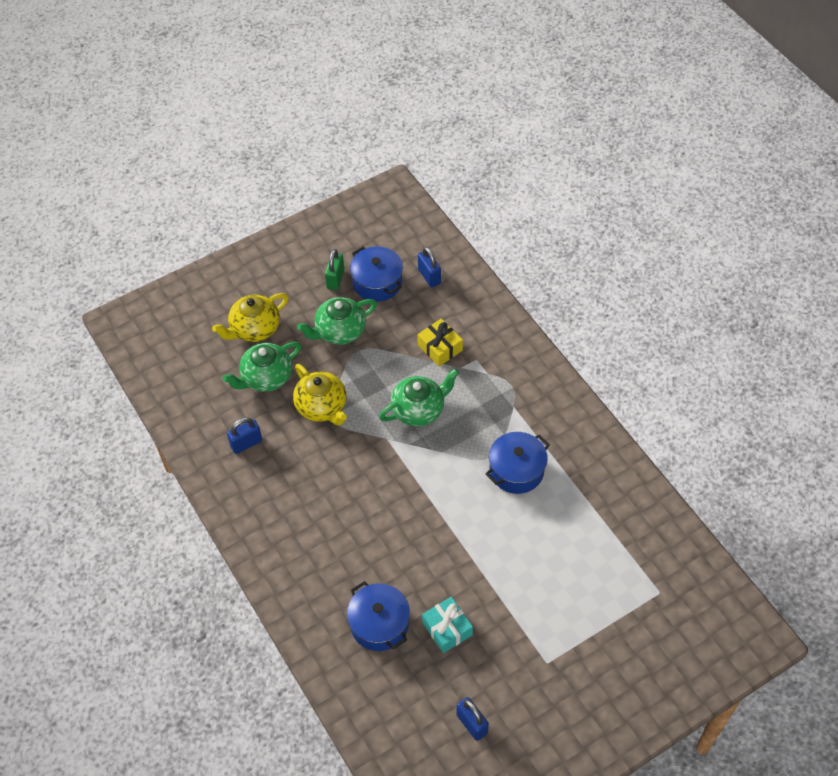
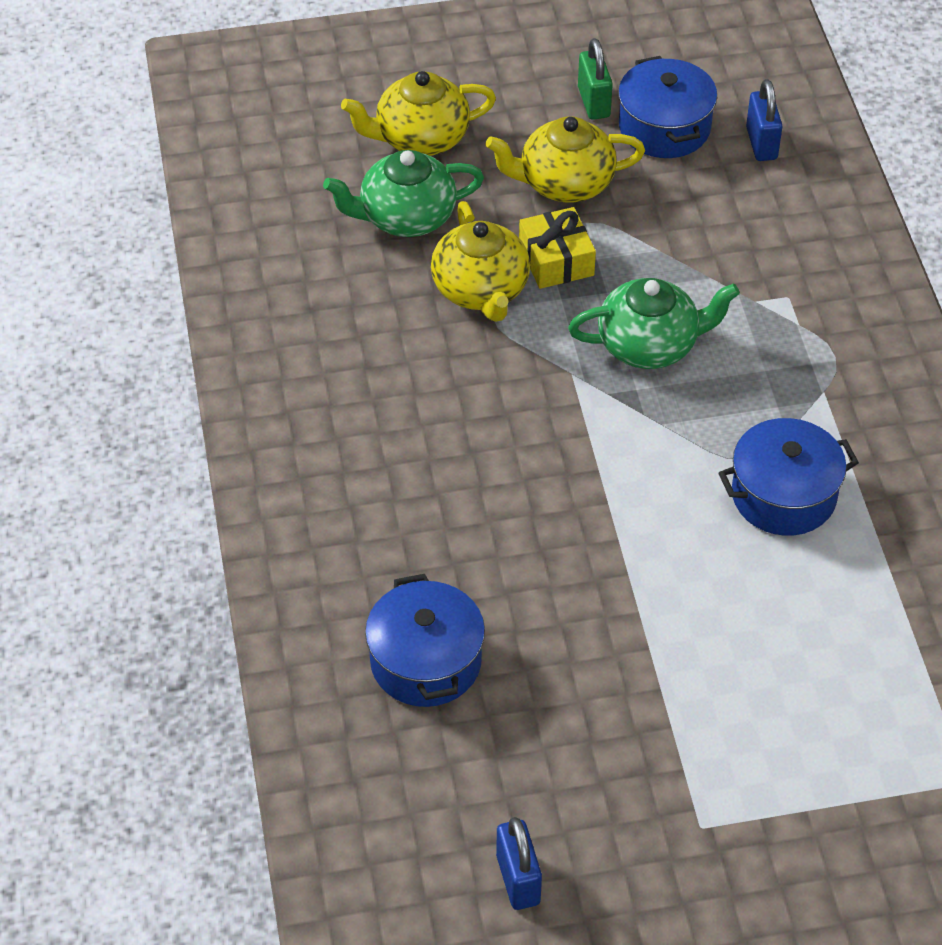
camera: 20 degrees right, 5 degrees down
blue padlock [227,417,262,454] -> none
green teapot [297,297,377,345] -> yellow teapot [486,116,645,202]
green padlock [325,249,344,290] -> green padlock turned 45 degrees counterclockwise [578,38,613,120]
yellow gift [417,319,463,366] -> yellow gift moved to [519,207,596,289]
turquoise gift [422,597,473,653] -> none

